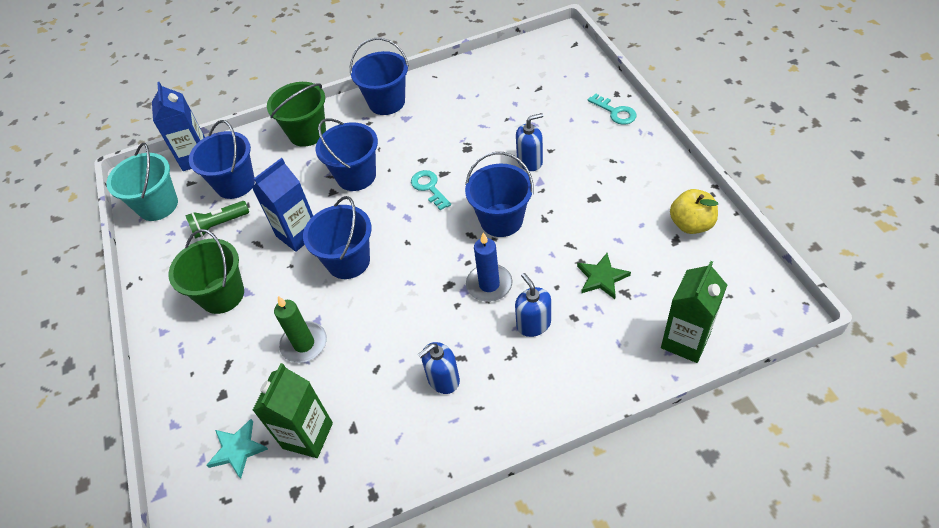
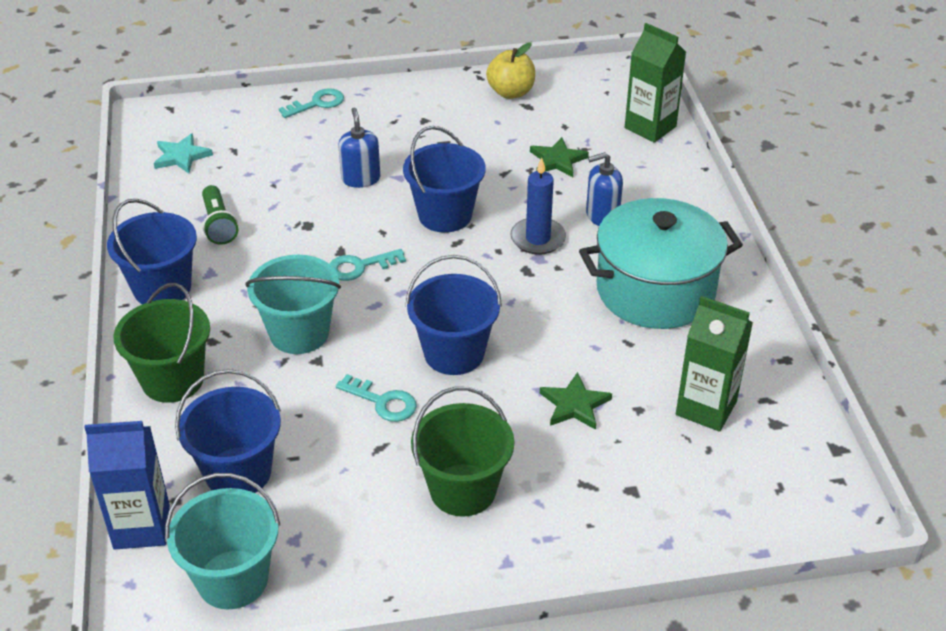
camera: 85 degrees left, 10 degrees down
green flashlight [185,201,249,239] -> green flashlight moved to [202,185,238,245]
turquoise star [206,419,268,479] -> turquoise star moved to [154,133,213,174]
blue carton [252,158,313,252] -> turquoise key [336,374,417,422]
green candle [274,296,327,363] -> green star [540,372,612,430]
blue bucket [316,118,378,191] -> turquoise bucket [245,255,341,354]
blue soap dispenser [418,342,460,394] -> turquoise pot [579,198,743,329]

